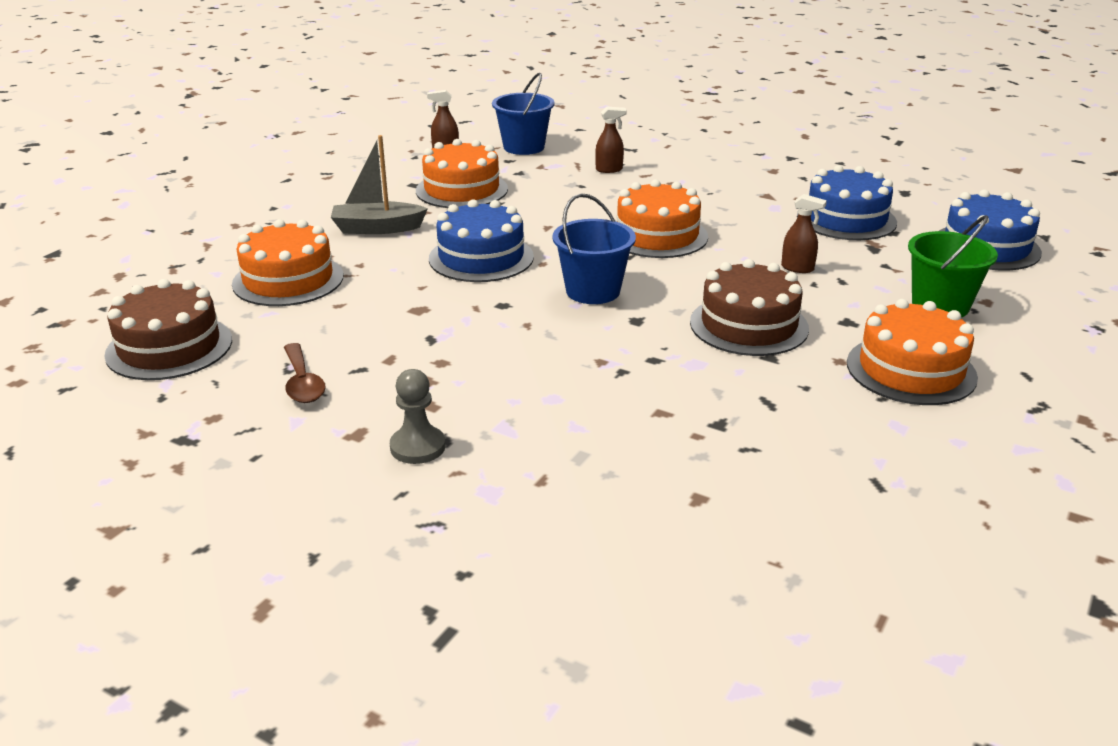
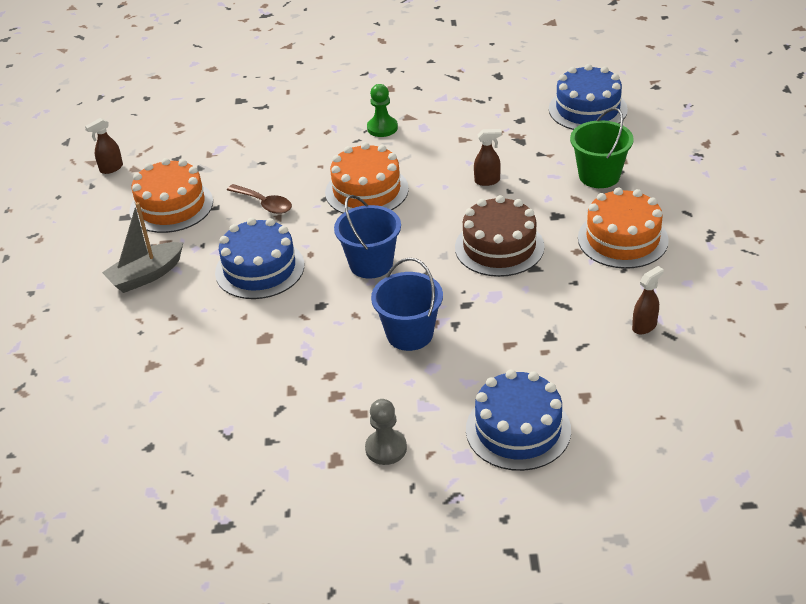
camera: 30 degrees left, 10 degrees up
brown cake [104,279,232,380] -> none
orange cake [232,219,343,306] -> none
brown spoon [284,343,326,403] -> brown spoon moved to [227,184,292,214]
blue bucket [492,73,555,155] -> blue bucket moved to [371,258,443,351]
brown spray bottle [595,106,627,173] -> brown spray bottle moved to [632,266,664,334]
blue cake [797,165,897,240] -> blue cake moved to [466,370,571,471]
none -> green pawn [367,84,398,137]

